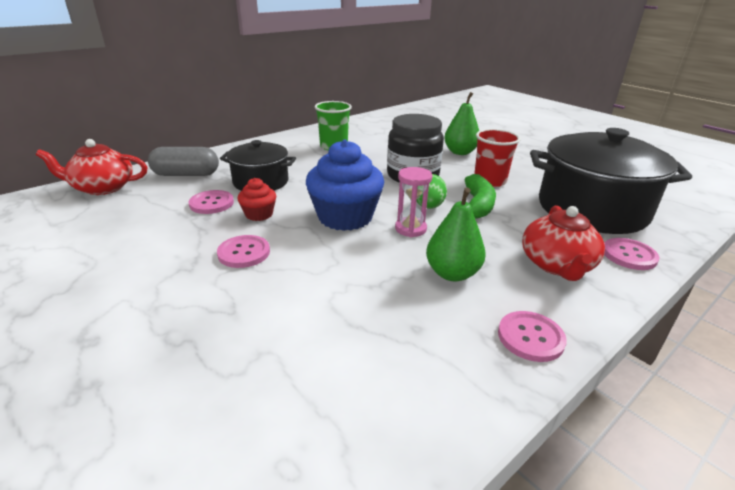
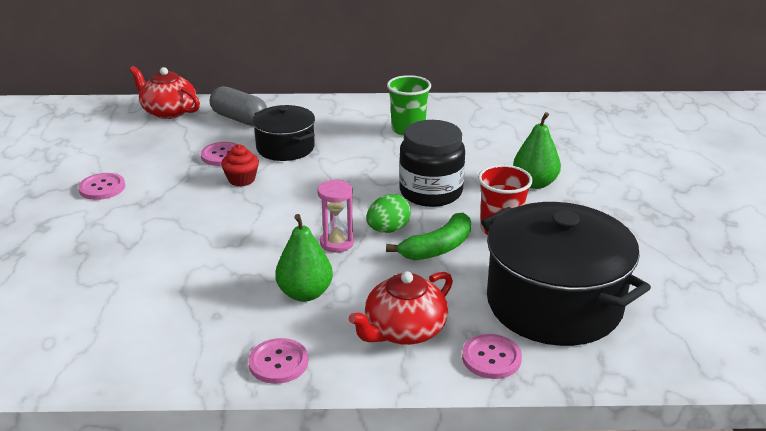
camera: 40 degrees right, 0 degrees up
pink button [217,235,270,268] -> pink button moved to [78,173,125,200]
blue cupcake [306,139,384,231] -> none

